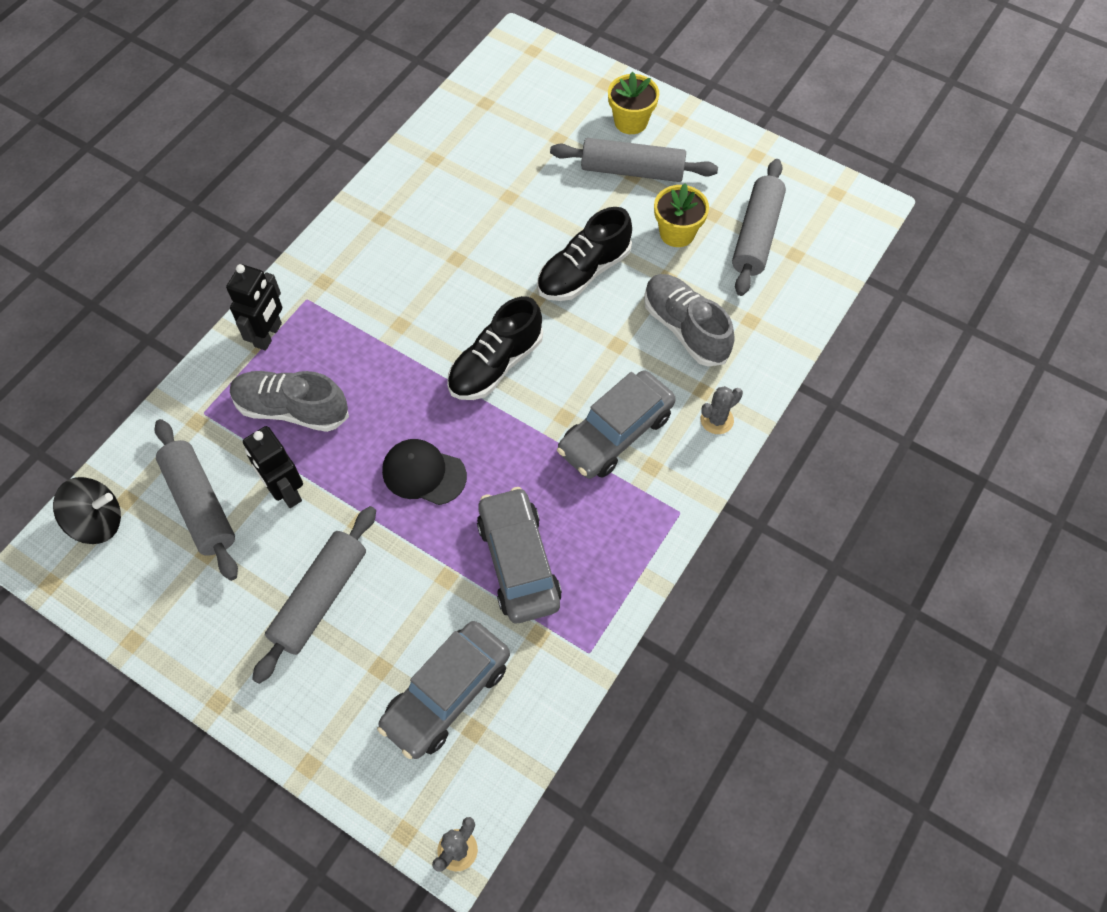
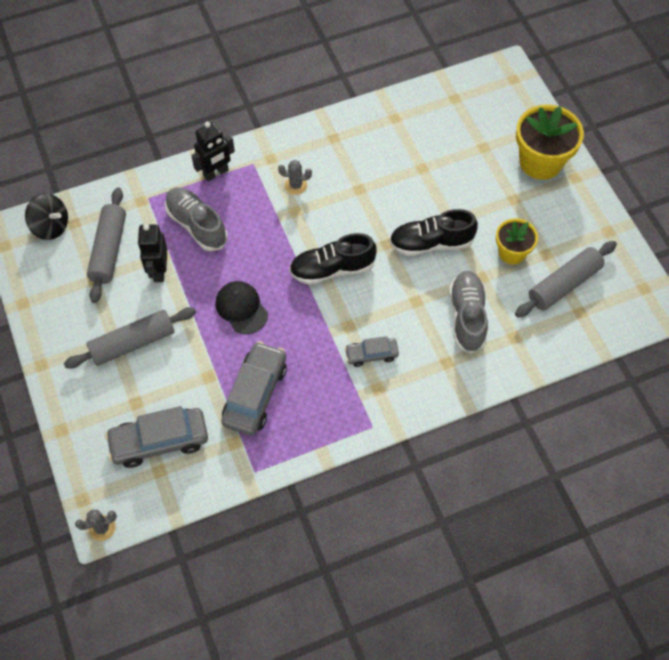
camera: 35 degrees right, 0 degrees up
grey rolling pin [550,138,718,182] -> none
grey car [557,370,676,479] -> grey car [345,336,399,367], size x0.56
yellow flower pot [608,72,659,134] -> yellow flower pot [516,104,584,180], size x1.65
grey cactus [701,386,743,434] -> grey cactus moved to [278,160,312,195]

